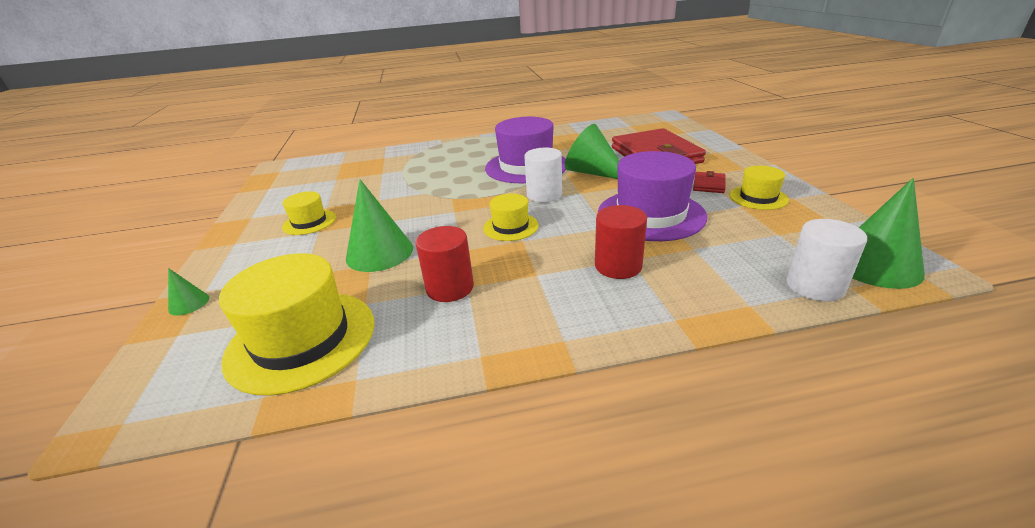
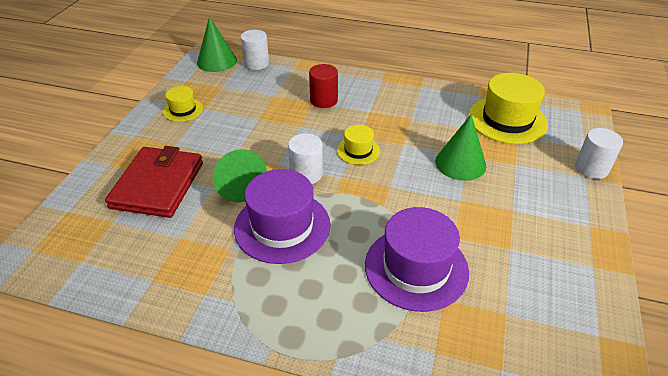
camera: 155 degrees left, 10 degrees up
green cone [168,268,209,316] -> white cylinder [575,128,623,179]
yellow hat [282,191,336,235] -> none
red cylinder [416,226,474,302] -> none
purple hat [598,151,707,241] -> purple hat moved to [365,207,469,312]
red wallet [693,171,726,193] -> none

